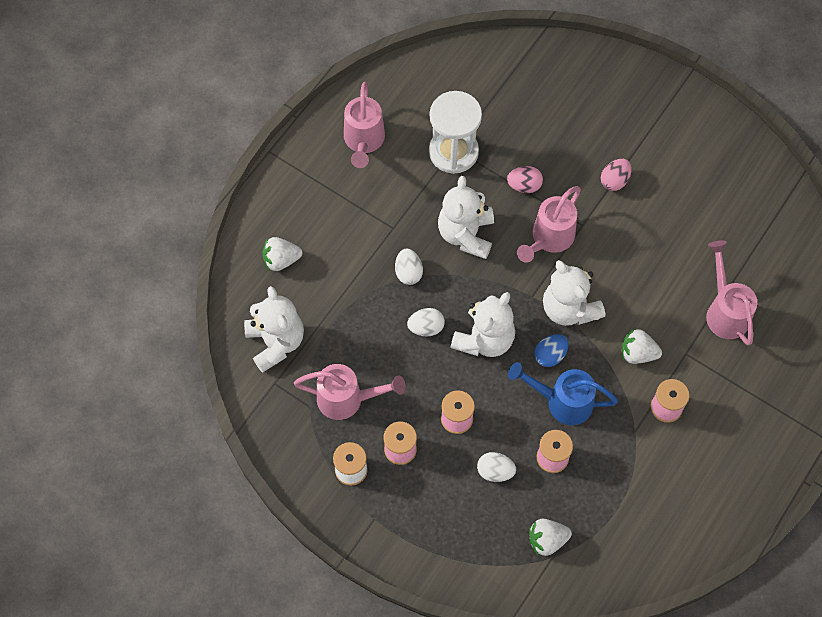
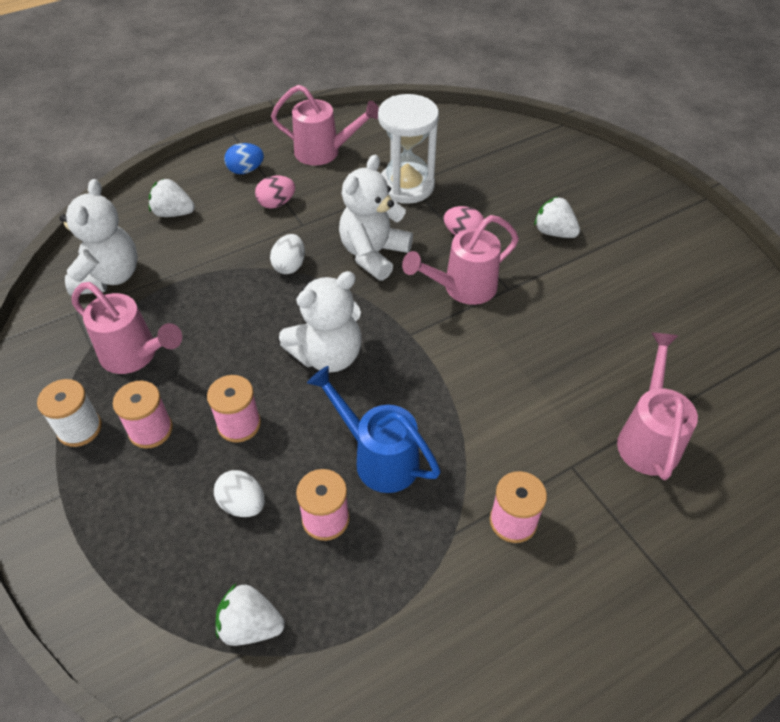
camera: 25 degrees right, 15 degrees down
pink watering can [344,82,385,168] -> pink watering can turned 105 degrees counterclockwise [271,85,379,166]
white egg [407,308,445,337] -> none
blue egg [534,334,568,367] -> blue egg moved to [224,143,264,174]
white teddy bear [543,260,605,326] -> none
pink egg [601,159,632,191] -> pink egg moved to [255,176,295,208]
white strawberry [621,328,662,364] -> white strawberry moved to [534,196,580,238]

